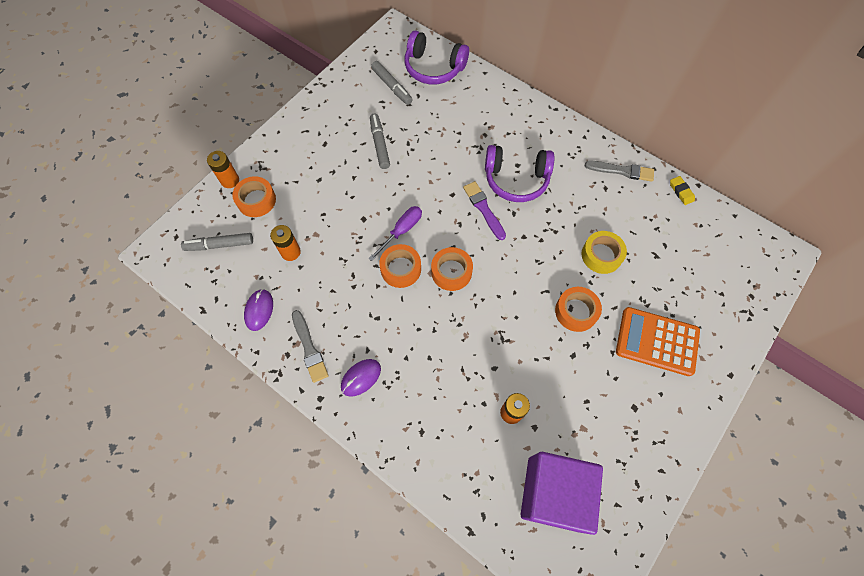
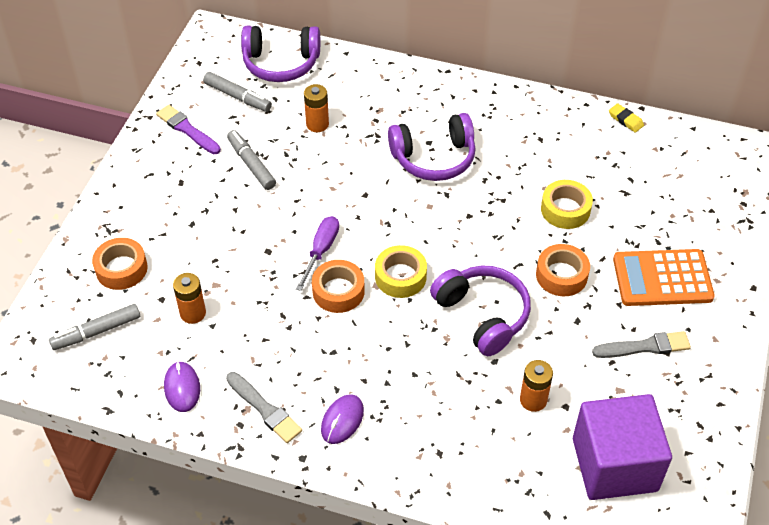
camera: 20 degrees left, 15 degrees down
orange battery [207,151,239,188] -> orange battery moved to [304,84,329,132]
orange tape [431,247,473,291] -> yellow tape [375,245,427,298]
purple brush [463,181,506,240] -> purple brush moved to [156,105,221,154]
grey brush [585,160,654,182] -> grey brush moved to [592,331,691,358]
none -> purple headphones [430,265,531,356]

